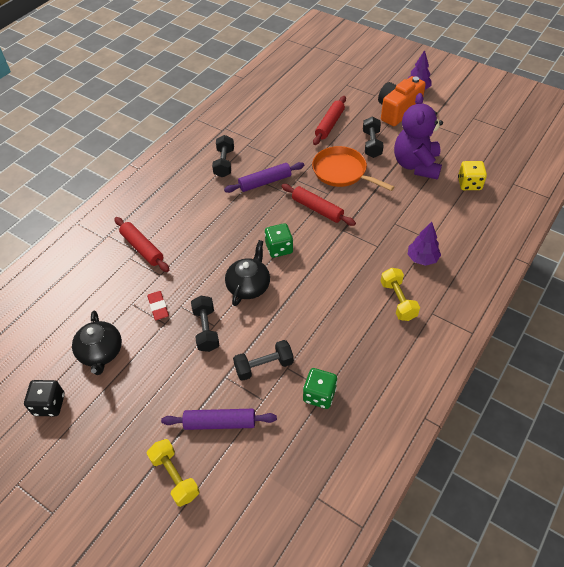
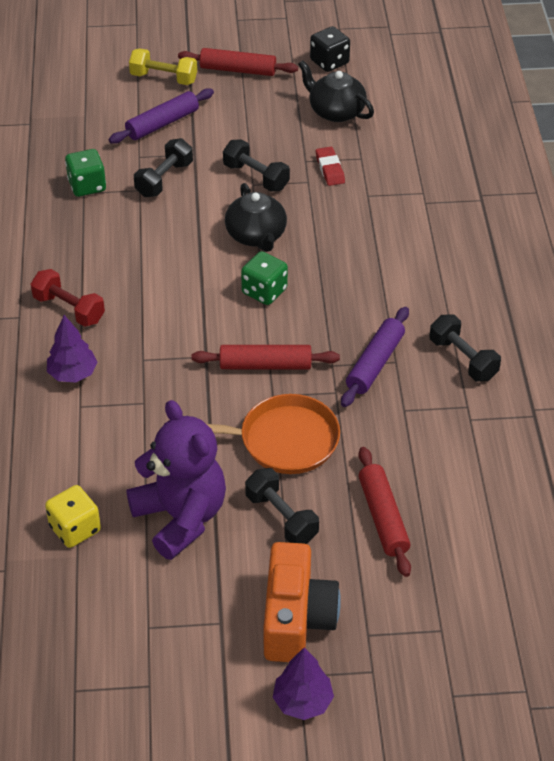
camera: 140 degrees right, 5 degrees down
red rolling pin [114,217,169,272] -> red rolling pin moved to [178,48,298,76]
red eraser [147,291,169,320] -> red eraser turned 45 degrees clockwise [316,147,345,186]
yellow dumbbell [381,268,420,321] -> red dumbbell [31,269,105,327]

